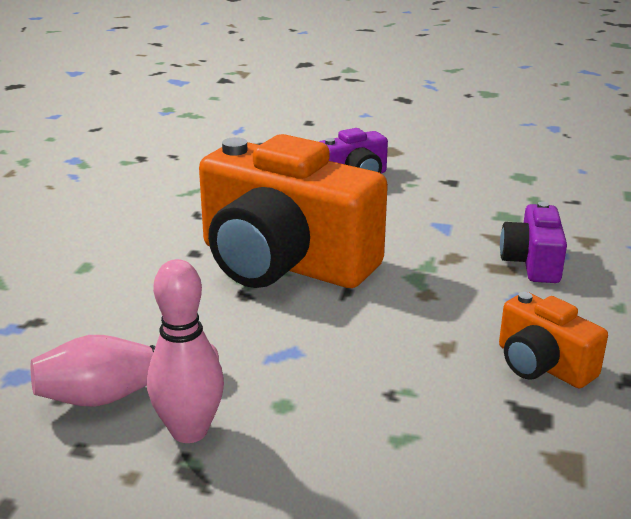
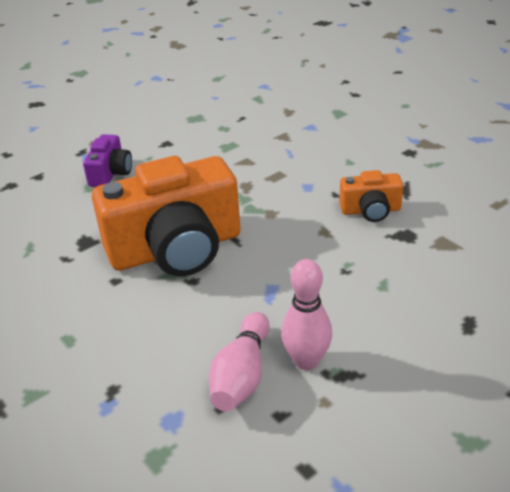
camera: 50 degrees left, 10 degrees up
purple camera [500,201,567,283] -> none

